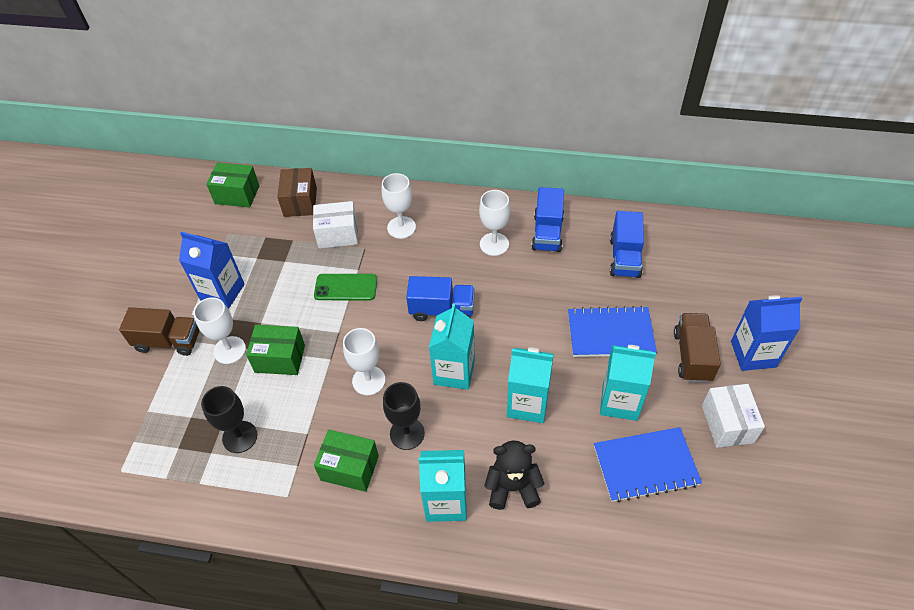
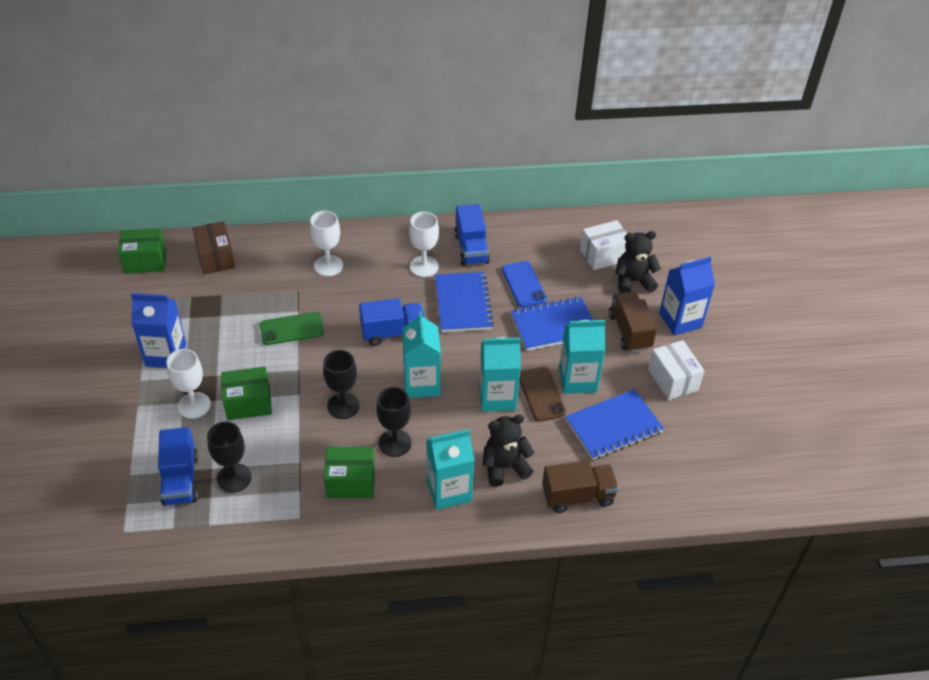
camera: 20 degrees left, 5 degrees down
brown truck [119,307,199,356] -> brown truck moved to [542,460,619,513]
white box [313,201,358,248] -> white box moved to [580,220,627,270]
white goblet [343,328,386,395] -> black goblet [323,350,360,419]
blue truck [610,211,644,278] -> blue truck moved to [158,427,198,506]
none -> blue notebook [435,272,494,332]
none -> blue phone [502,261,547,308]
none -> brown phone [519,367,566,422]
none -> black teddy bear [615,231,661,293]

